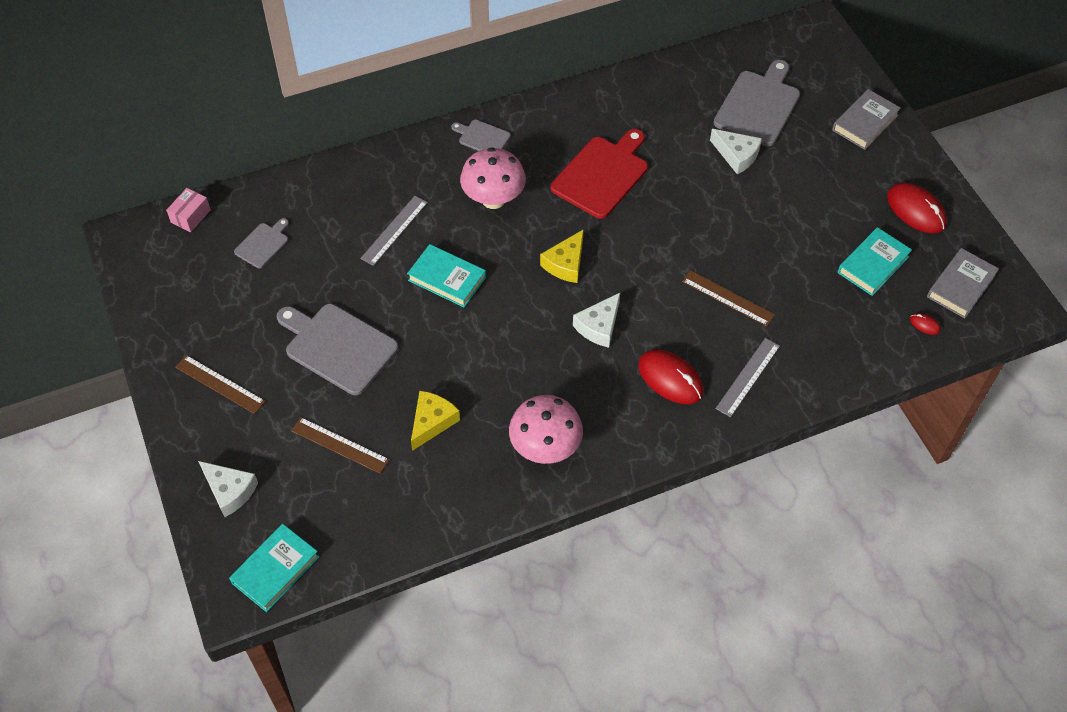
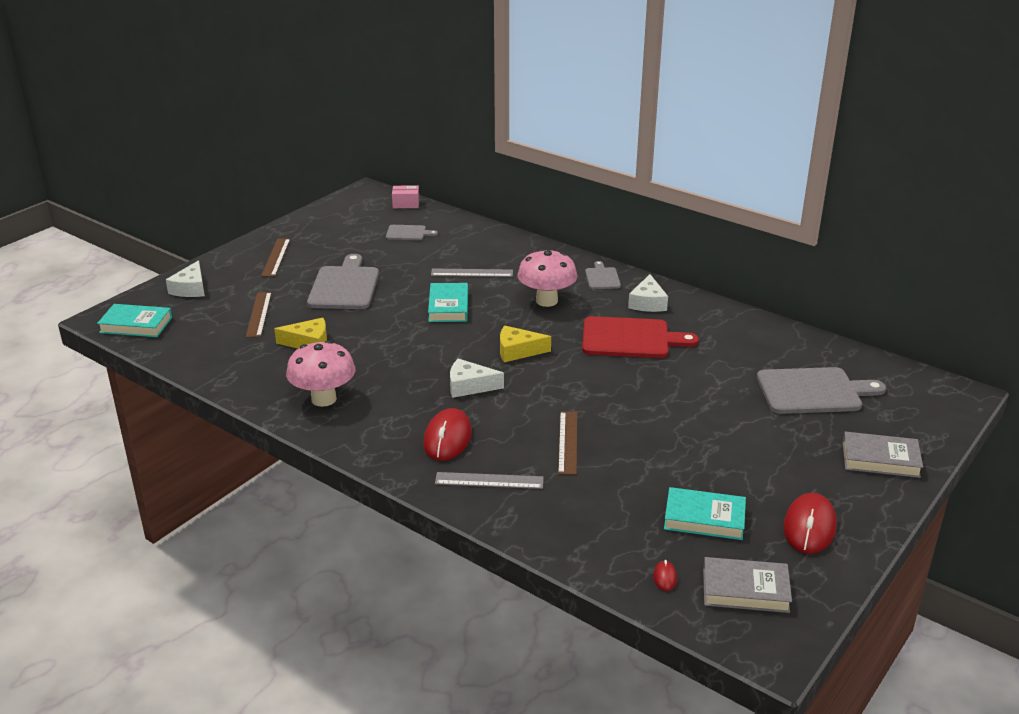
camera: 60 degrees right, 25 degrees down
white cheese [710,129,762,174] -> white cheese moved to [628,274,668,312]

